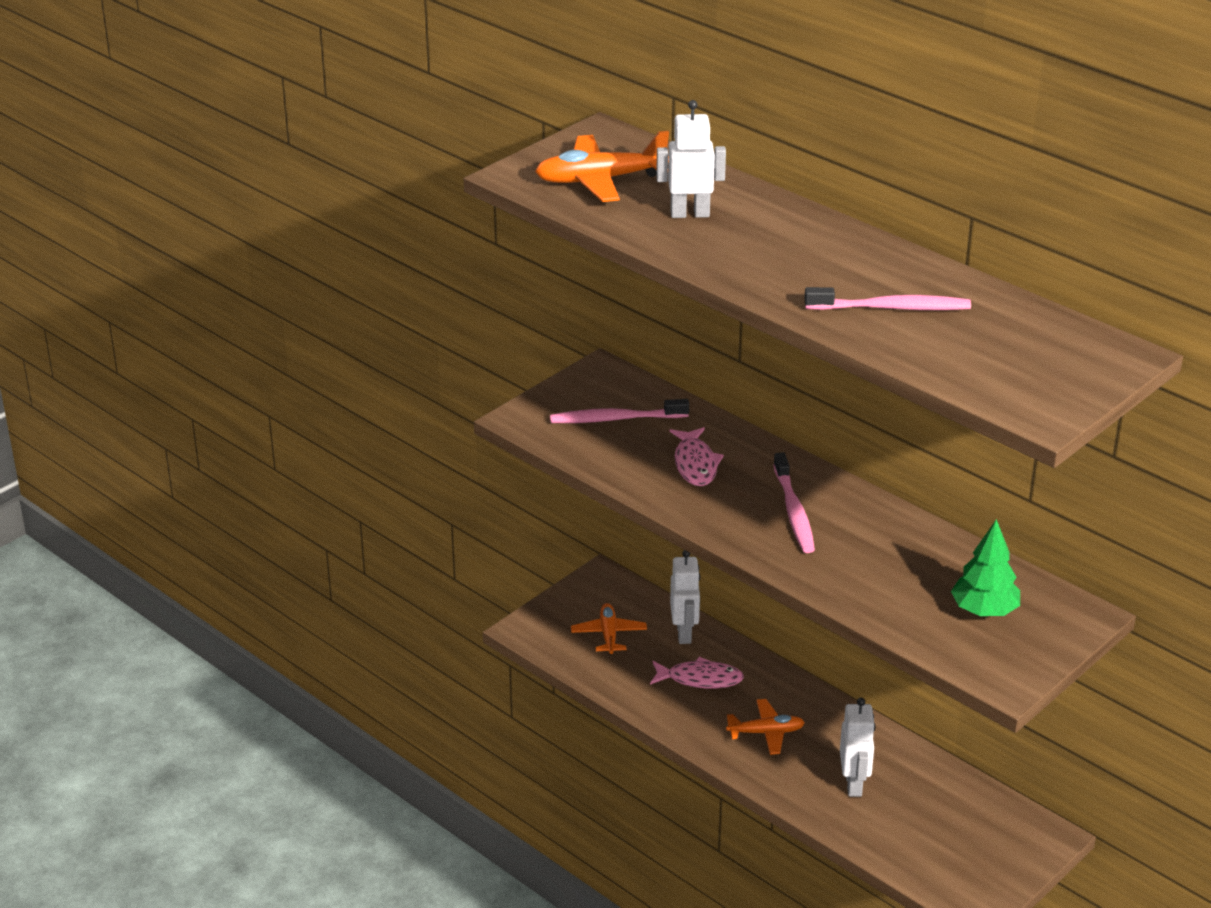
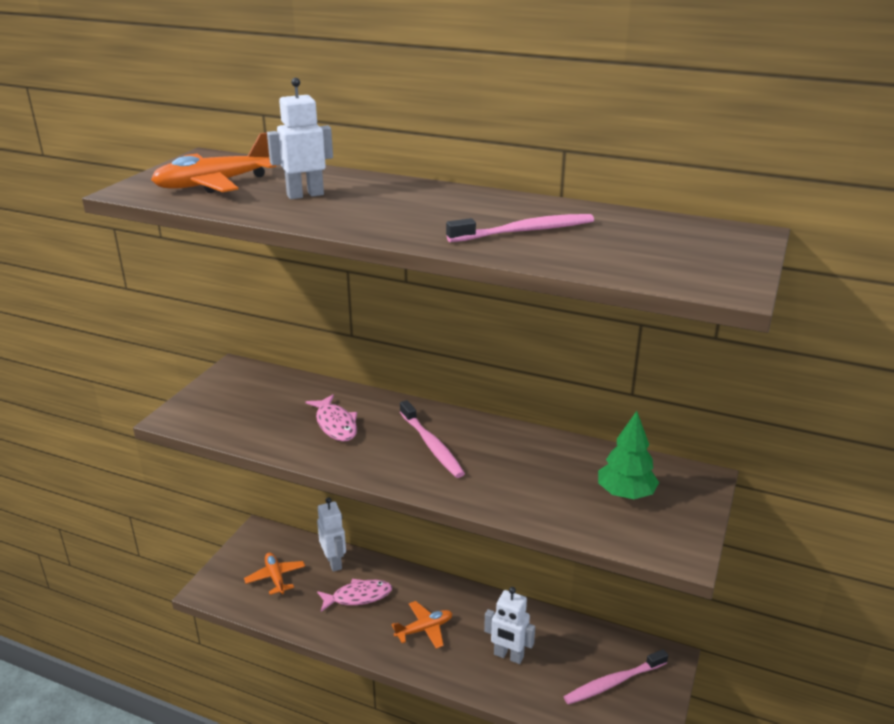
camera: 20 degrees left, 5 degrees down
pink toothbrush [550,399,689,423] -> pink toothbrush moved to [564,649,668,705]
white robot [840,698,875,797] -> white robot turned 135 degrees clockwise [484,587,535,664]

